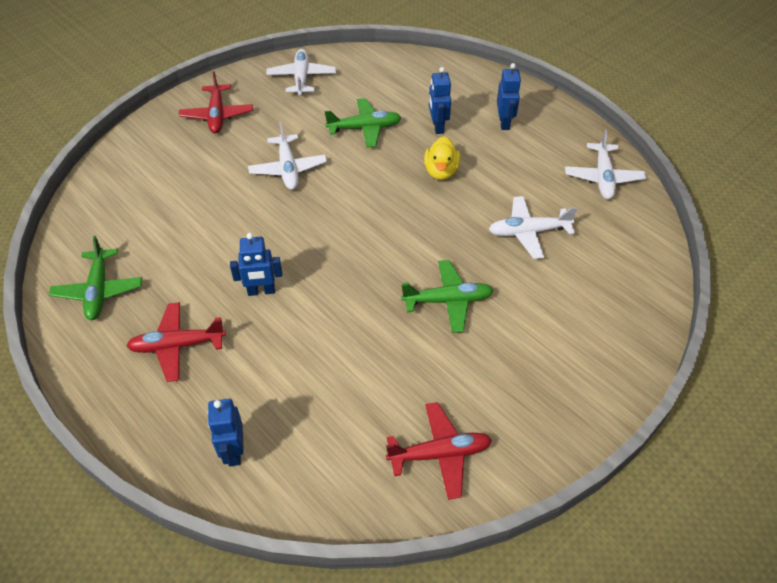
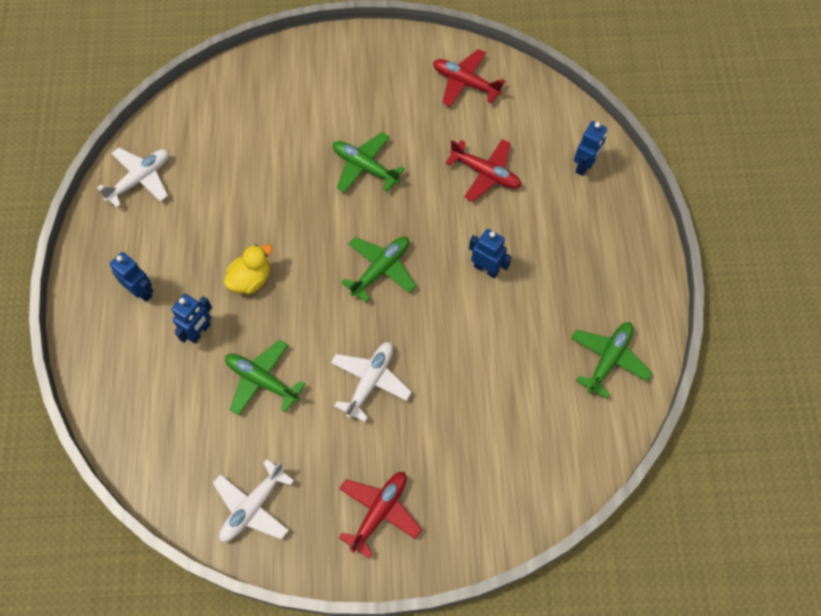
camera: 140 degrees left, 15 degrees up
red plane [126,302,226,382] -> red plane moved to [446,139,521,202]
white plane [489,196,577,259] -> none
blue robot [497,63,521,130] -> blue robot turned 90 degrees clockwise [110,252,153,302]
none -> green plane [341,237,416,302]

